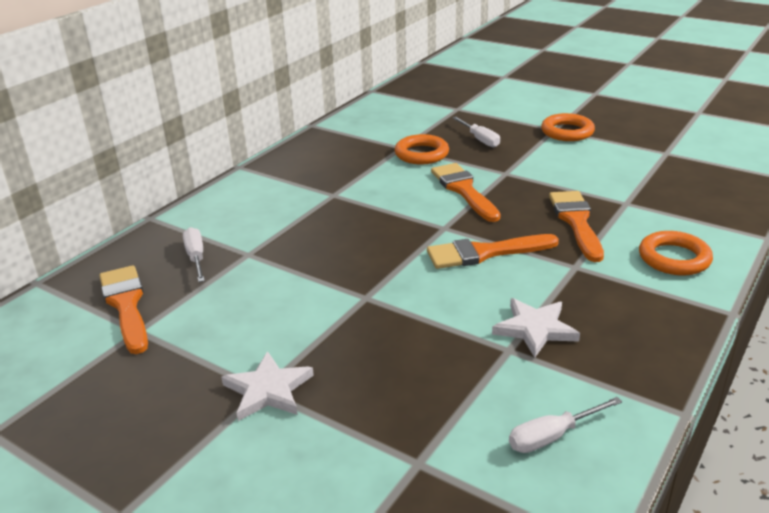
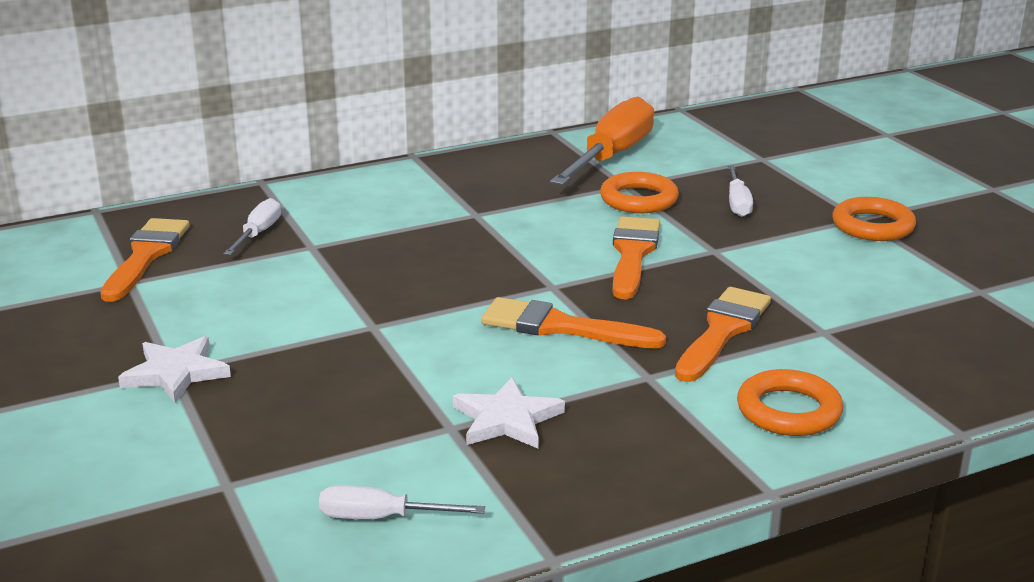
camera: 30 degrees right, 5 degrees down
none -> orange screwdriver [550,96,654,185]

